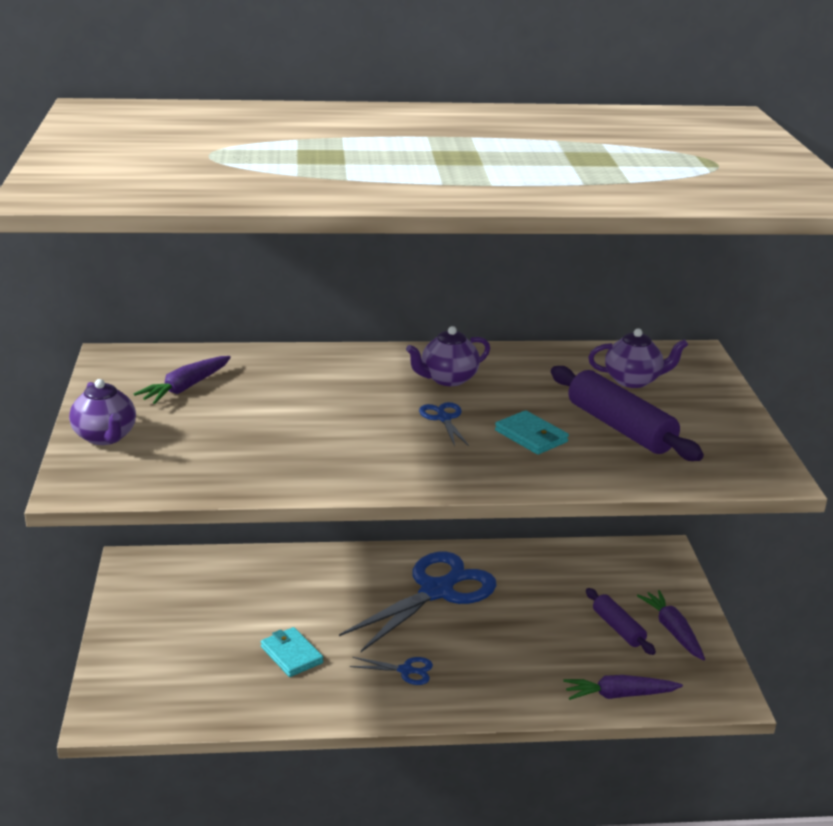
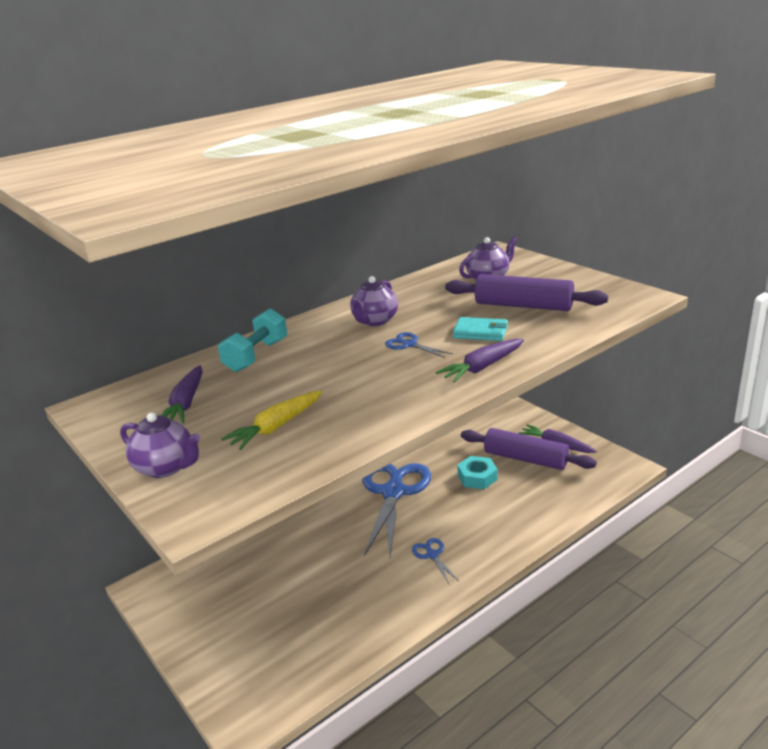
camera: 30 degrees left, 0 degrees up
turquoise wallet [261,627,323,677] -> none
blue scissors [350,657,433,685] -> blue scissors turned 90 degrees counterclockwise [412,538,460,584]
purple carrot [563,675,683,700] -> purple carrot moved to [436,339,524,383]
purple rolling pin [586,588,656,655] -> purple rolling pin [461,428,597,470], size x1.68
none -> turquoise dumbbell [218,308,287,372]
none -> yellow carrot [221,390,322,450]
none -> turquoise nut [457,456,498,489]

